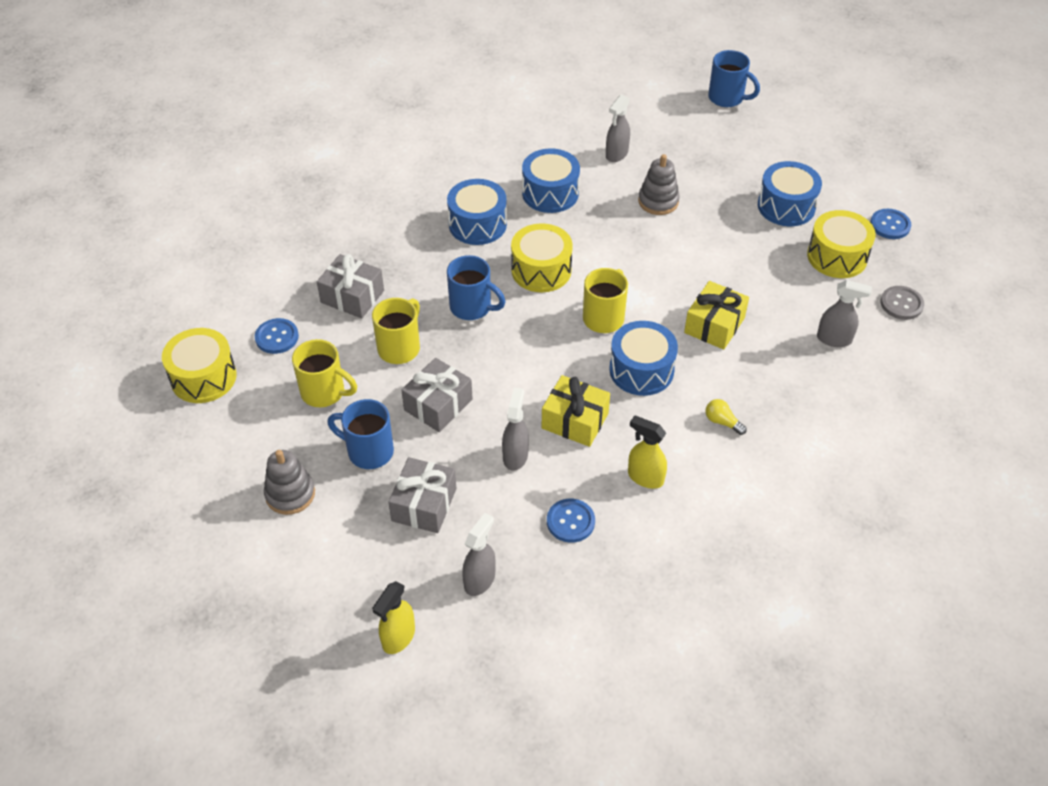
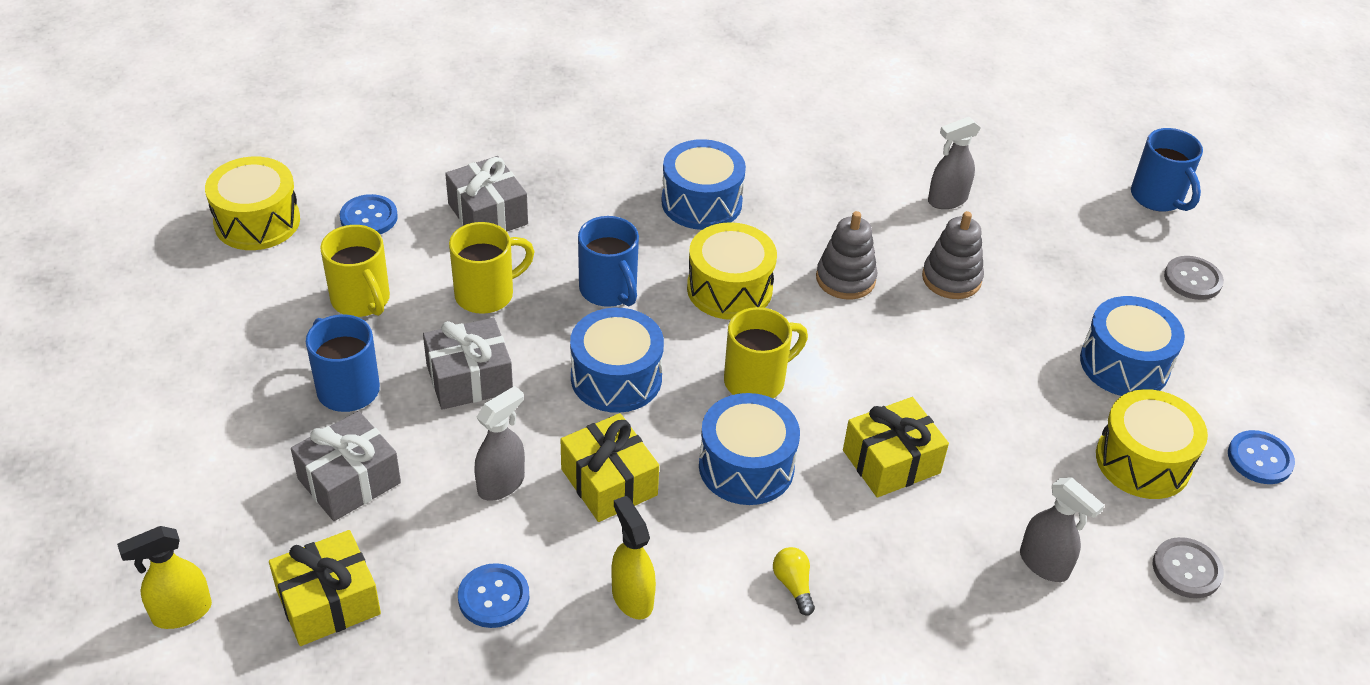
camera: 30 degrees right, 5 degrees down
grey stacking toy [264,450,315,515] -> grey stacking toy moved to [816,211,877,300]
grey spray bottle [462,513,496,596] -> yellow gift [269,530,381,646]
blue drum [522,149,580,213] -> blue drum moved to [570,308,664,413]
none -> grey button [1164,256,1224,300]

